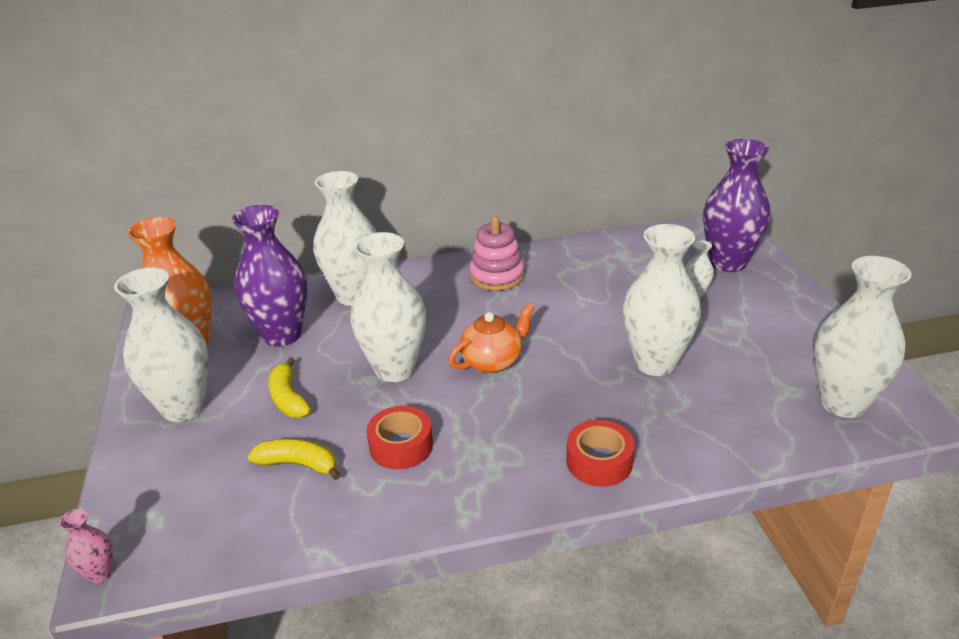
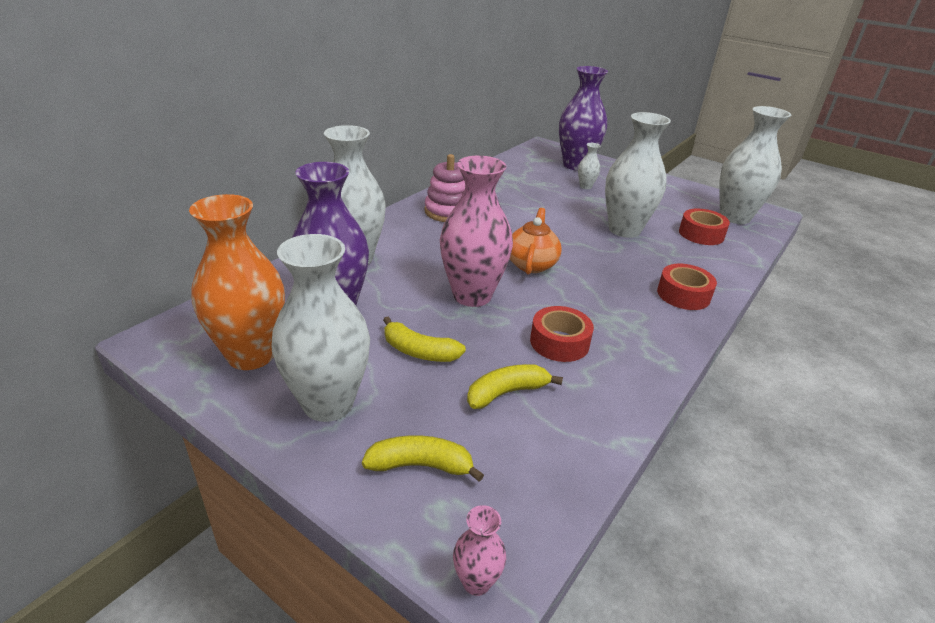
camera: 45 degrees left, 0 degrees up
white vase [350,232,426,382] -> pink vase [440,156,513,307]
none -> yellow banana [362,435,484,482]
none -> red tape [679,209,730,245]

